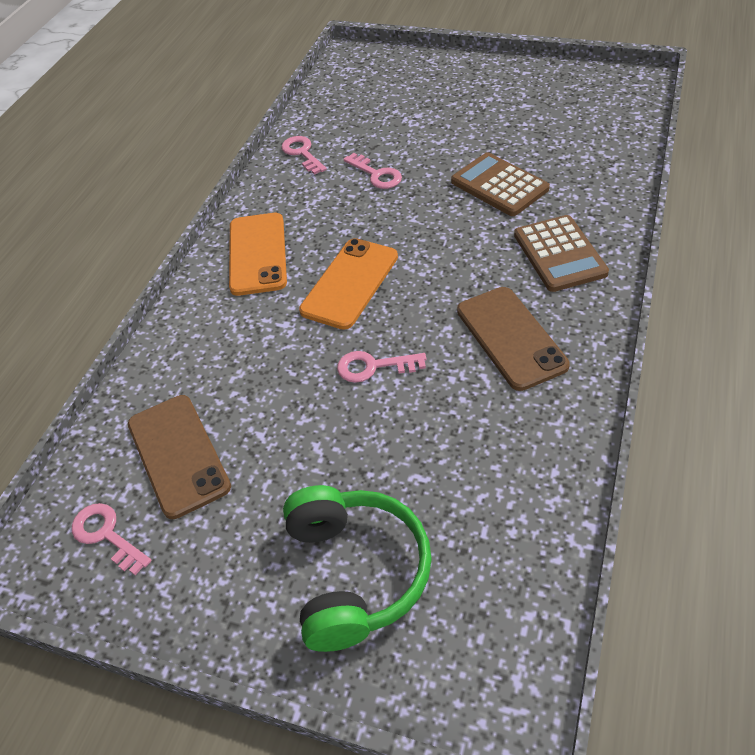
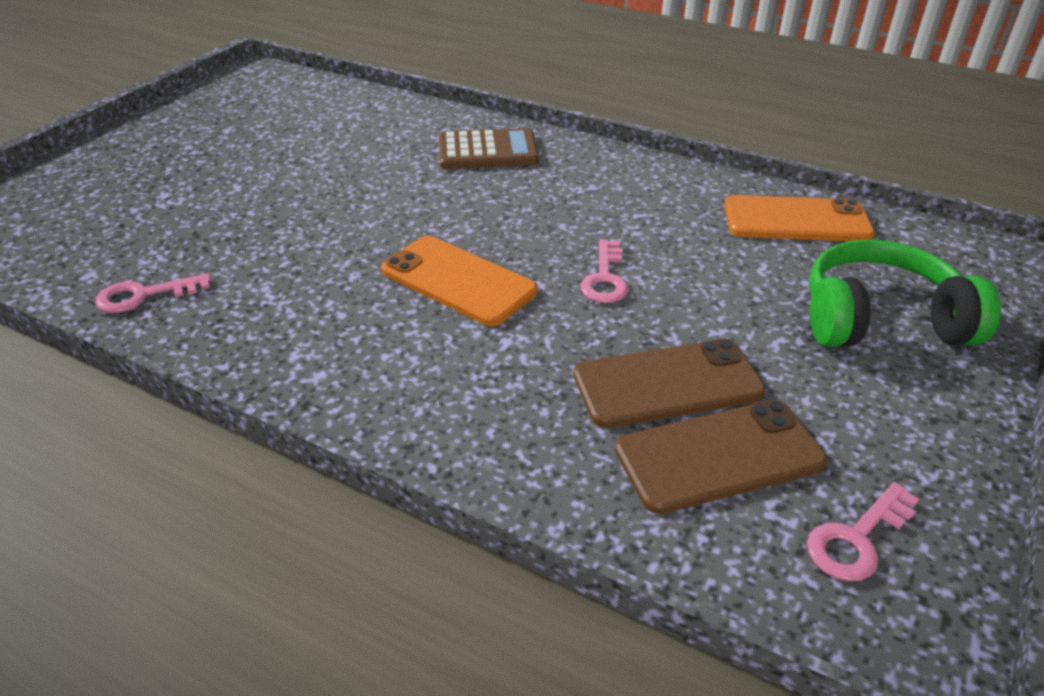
camera: 85 degrees left, 10 degrees down
orange phone [229,213,287,296] -> orange phone moved to [724,195,875,241]
pink key [343,153,402,189] -> none
brown calculator [451,152,550,216] -> none
brown phone [457,287,570,391] -> brown phone moved to [574,339,766,428]

